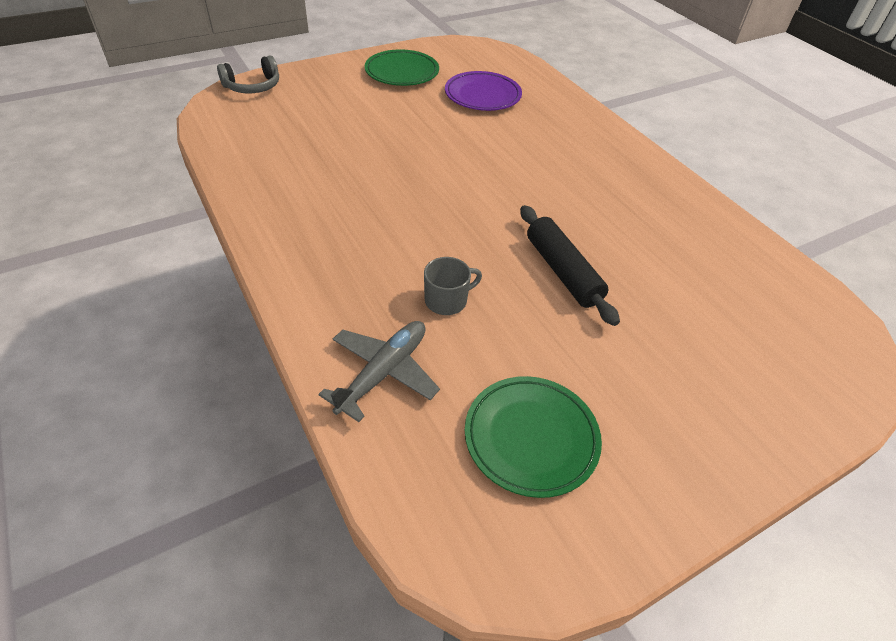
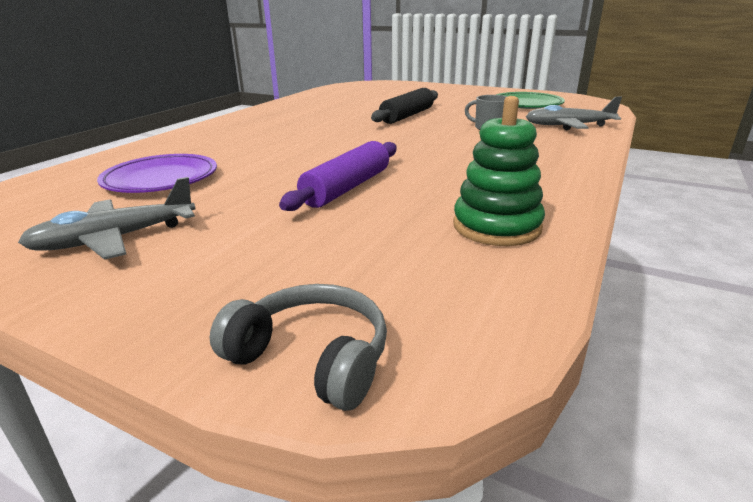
camera: 120 degrees left, 20 degrees down
green plate [365,49,439,86] -> grey plane [18,177,195,260]
none -> purple rolling pin [279,141,397,211]
none -> green stacking toy [453,96,545,246]

